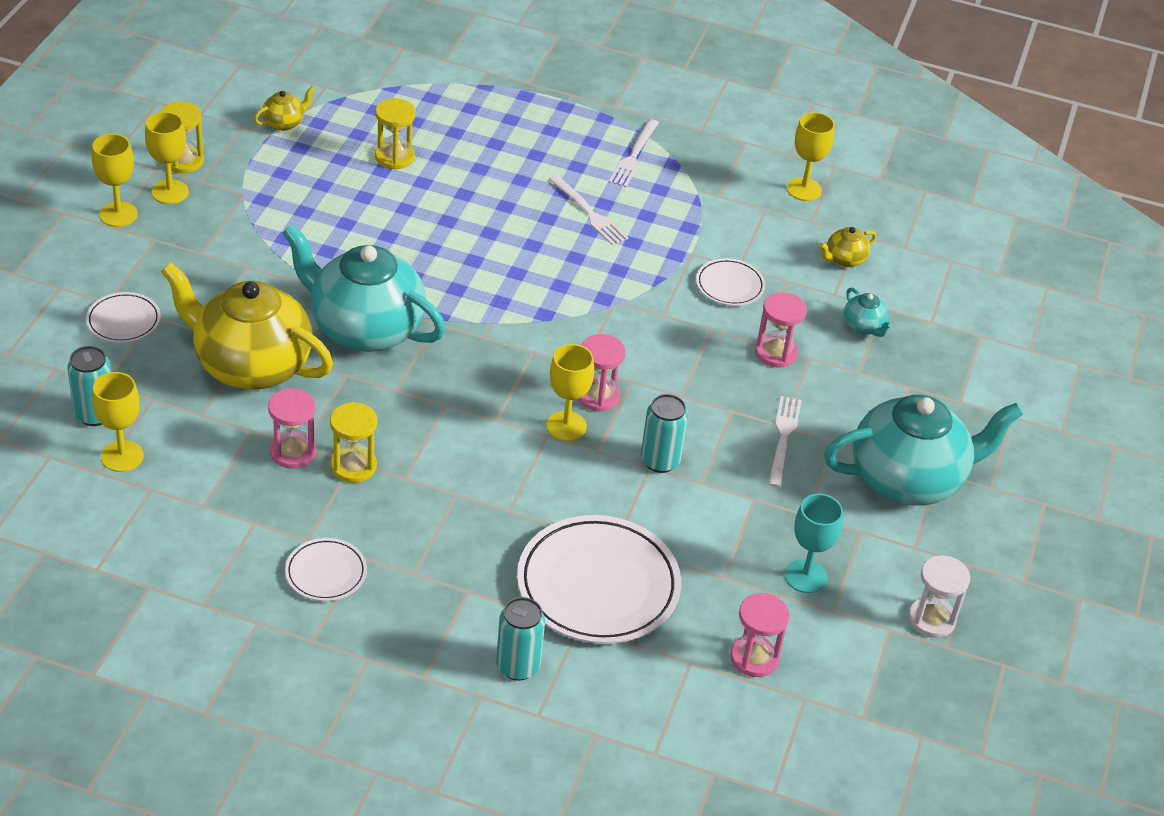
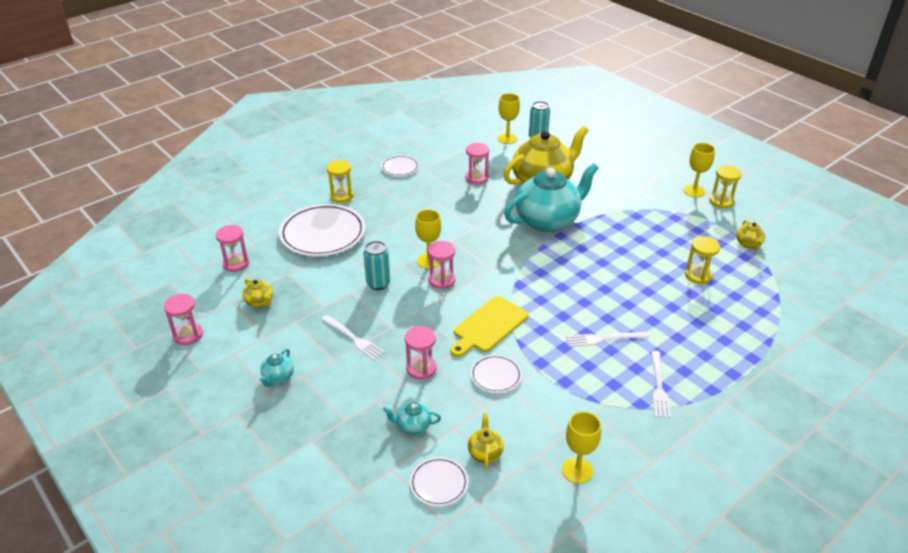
camera: 125 degrees right, 5 degrees down
white plate [86,292,161,343] -> white plate moved to [410,457,468,506]
yellow goblet [92,134,138,227] -> none
yellow hourglass [330,402,377,483] -> yellow hourglass moved to [327,160,354,203]
turquoise can [496,597,545,681] -> none
white fork [608,119,659,187] -> white fork turned 135 degrees counterclockwise [651,351,671,418]
turquoise goblet [785,494,843,593] -> yellow teapot [243,279,273,307]
turquoise teapot [824,395,1023,506] -> turquoise teapot [260,348,294,387], size x0.40
white hourglass [908,555,970,638] -> pink hourglass [164,294,203,345]
none -> yellow cutting board [450,296,528,357]

